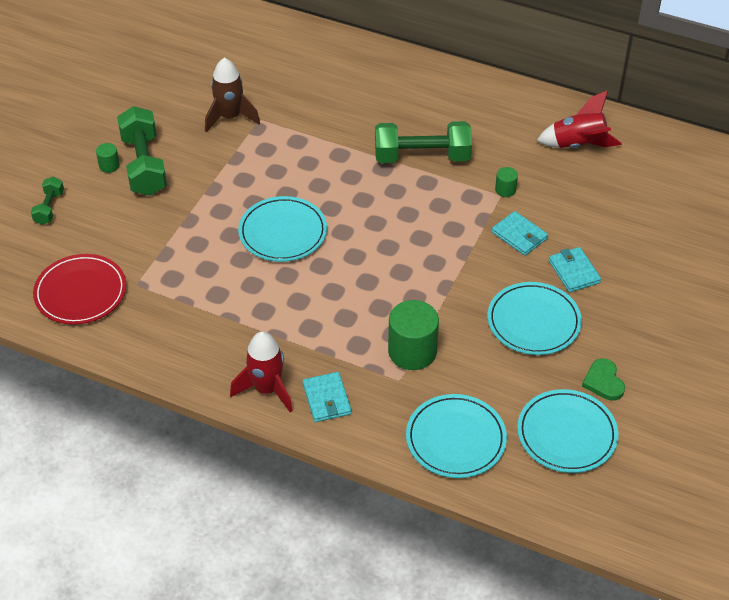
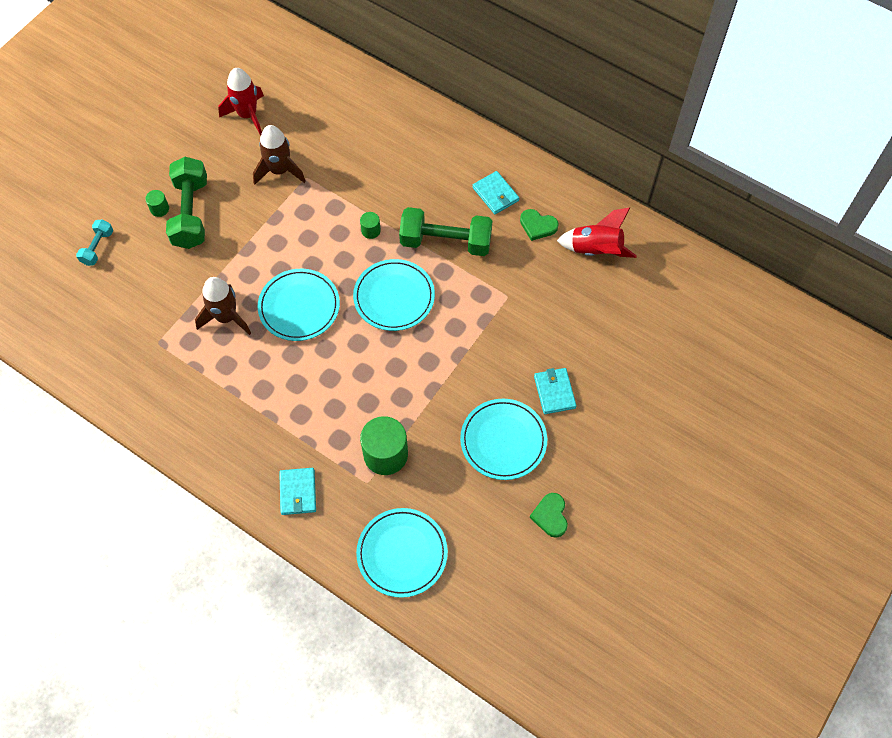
camera: 10 degrees right, 15 degrees up
green dumbbell [31,177,64,225] -> turquoise dumbbell [76,219,113,266]
red plate [33,254,126,325] -> none
red rocket [230,331,293,413] -> red rocket moved to [218,68,264,135]
turquoise wallet [492,211,548,256] -> turquoise wallet moved to [473,171,519,214]
green cylinder [495,167,518,197] -> green cylinder moved to [360,212,381,239]
turquoise plate [517,389,618,473] -> turquoise plate moved to [353,259,435,331]
none -> brown rocket [195,277,251,335]
none -> green heart [520,209,559,241]

